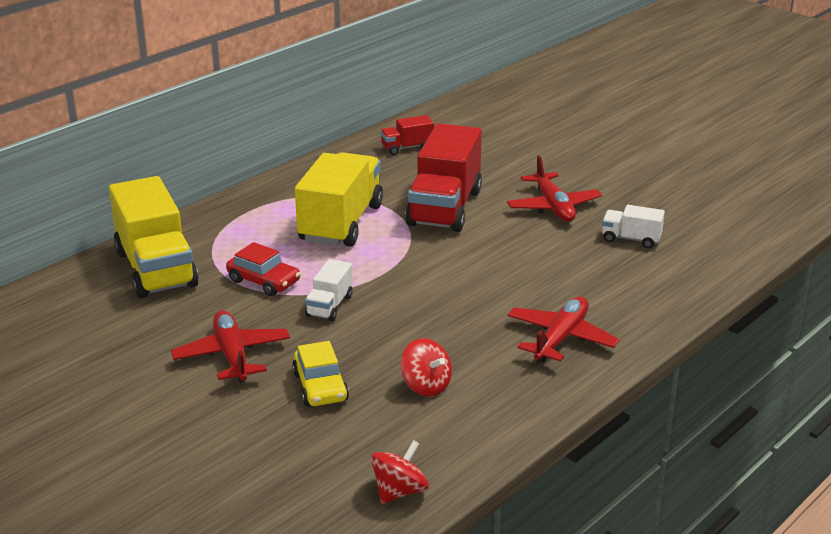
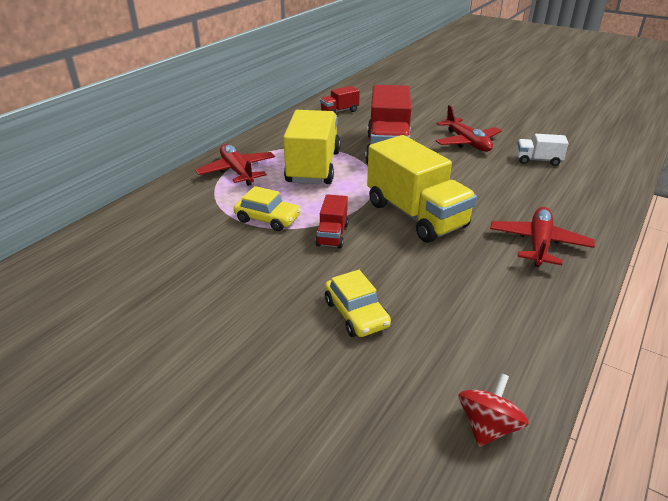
camera: 10 degrees left, 5 degrees up
yellow truck [109,176,199,298] -> yellow truck moved to [367,135,477,243]
red plane [171,310,290,383] -> red plane moved to [195,144,275,186]
red car [226,242,300,296] -> yellow car [234,186,301,231]
white truck [305,259,353,321] -> red truck [315,194,349,248]
red spinning top [401,338,452,396] -> none

